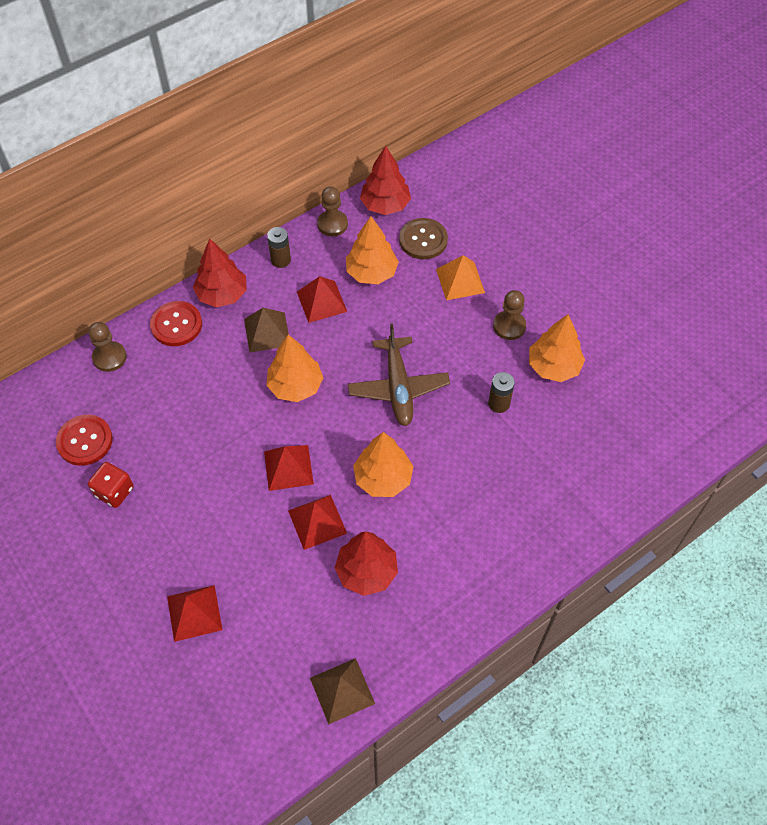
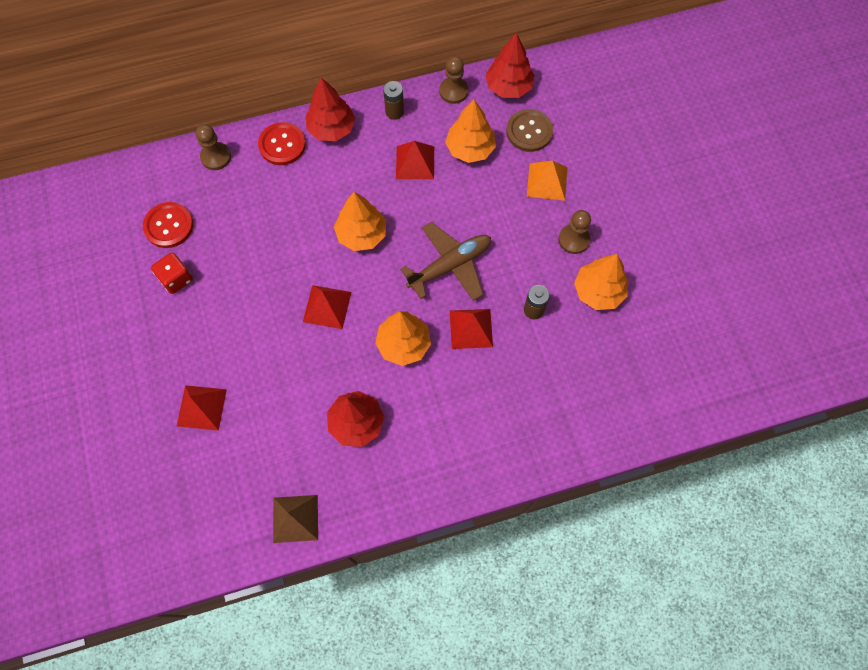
camera: 20 degrees right, 10 degrees up
brown pyramid [244,308,289,353] -> none
red pyramid [288,495,347,550] -> red pyramid moved to [450,309,493,349]
brown plane [348,323,450,426] -> brown plane turned 135 degrees counterclockwise [400,222,491,301]

